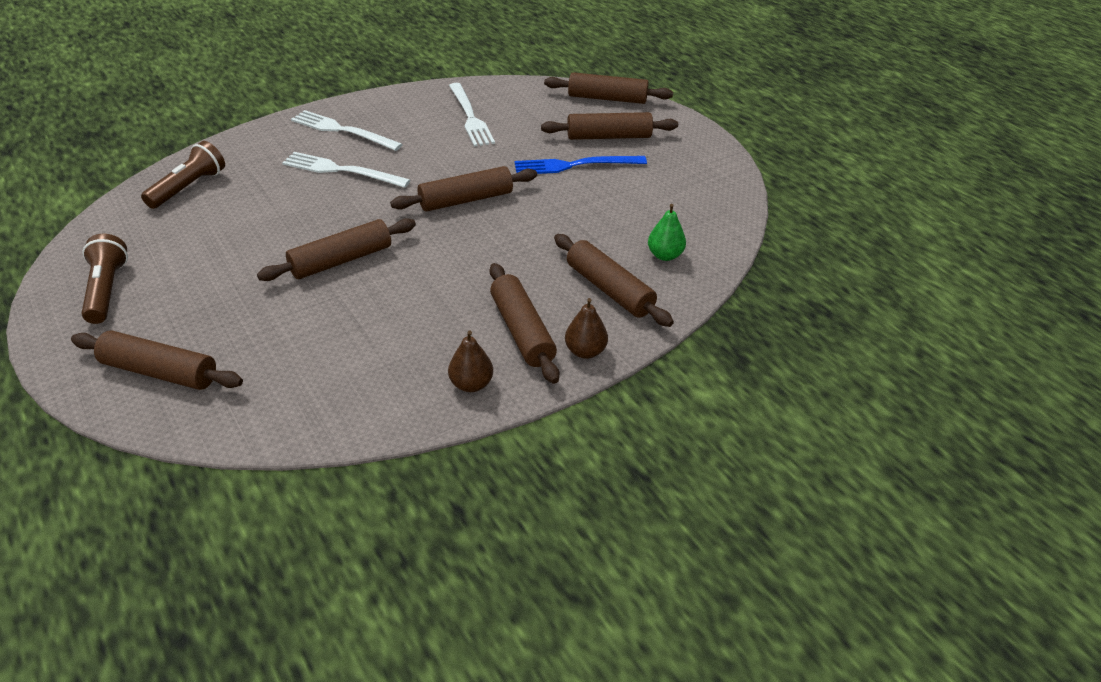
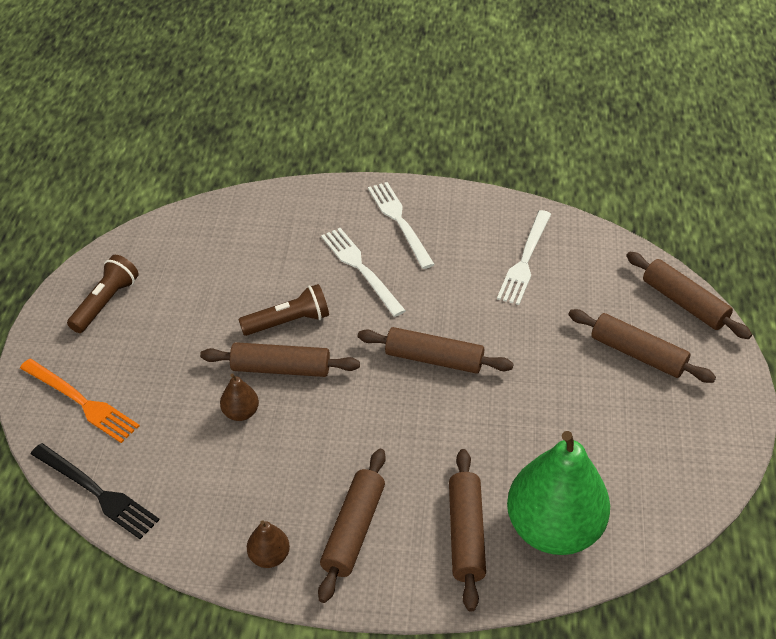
camera: 40 degrees right, 5 degrees up
brown rolling pin [71,330,243,390] -> orange fork [20,359,139,443]
brown flashlight [141,141,225,209] -> brown flashlight moved to [238,284,329,336]
blue fork [515,156,647,174] -> none
brown pear [565,298,608,359] -> brown pear moved to [220,373,259,421]
green pear [648,204,686,261] -> green pear [507,431,610,555], size x2.39
none -> black fork [31,443,160,539]

